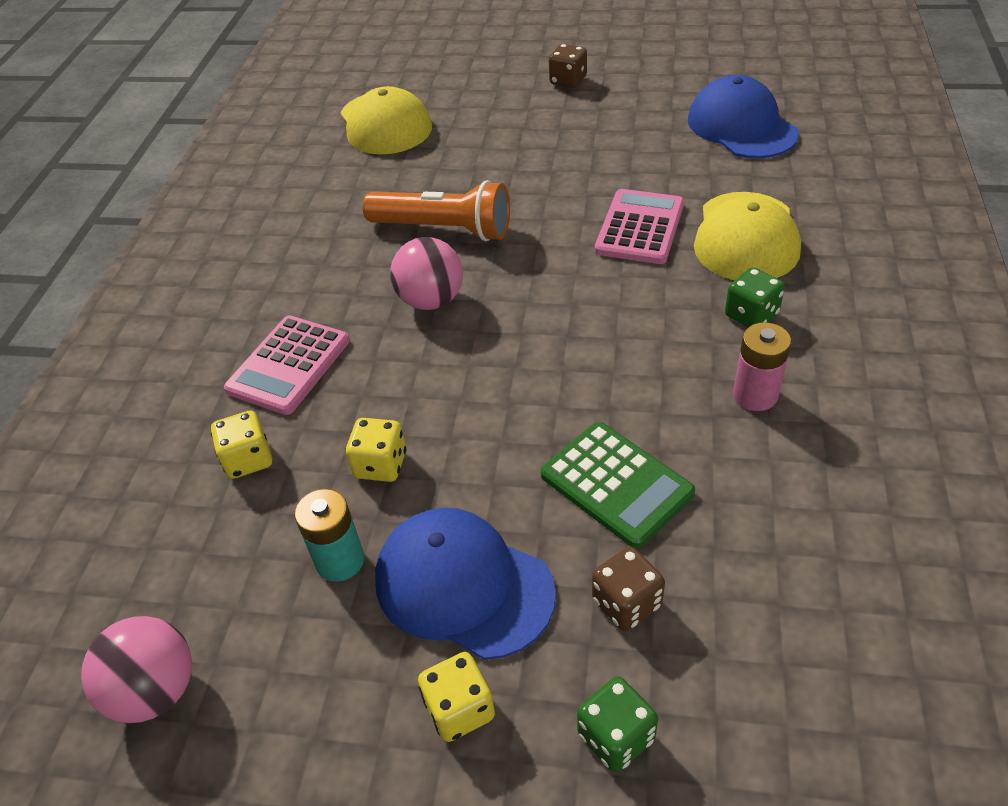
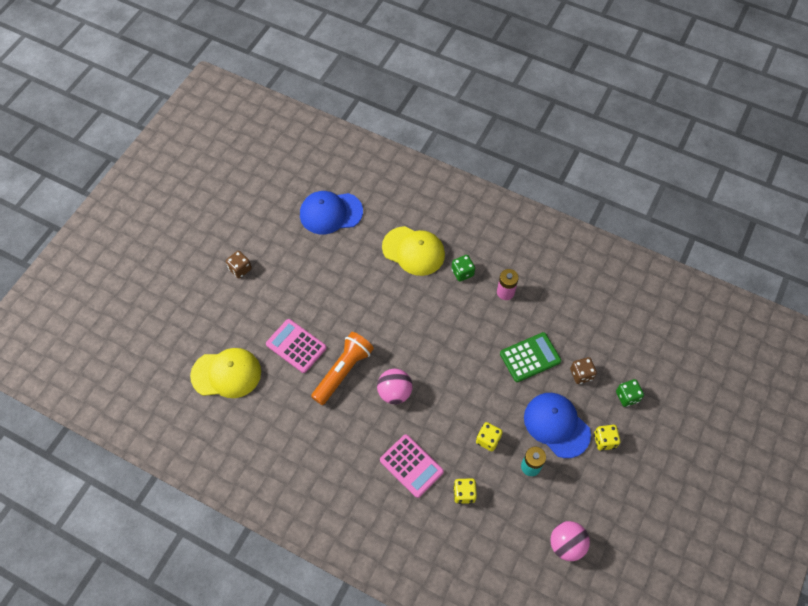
camera: 75 degrees left, 15 degrees up
blue cap [375,508,556,660] -> blue cap turned 90 degrees clockwise [524,393,591,458]
pink calculator [595,189,684,264] -> pink calculator moved to [266,319,327,373]

